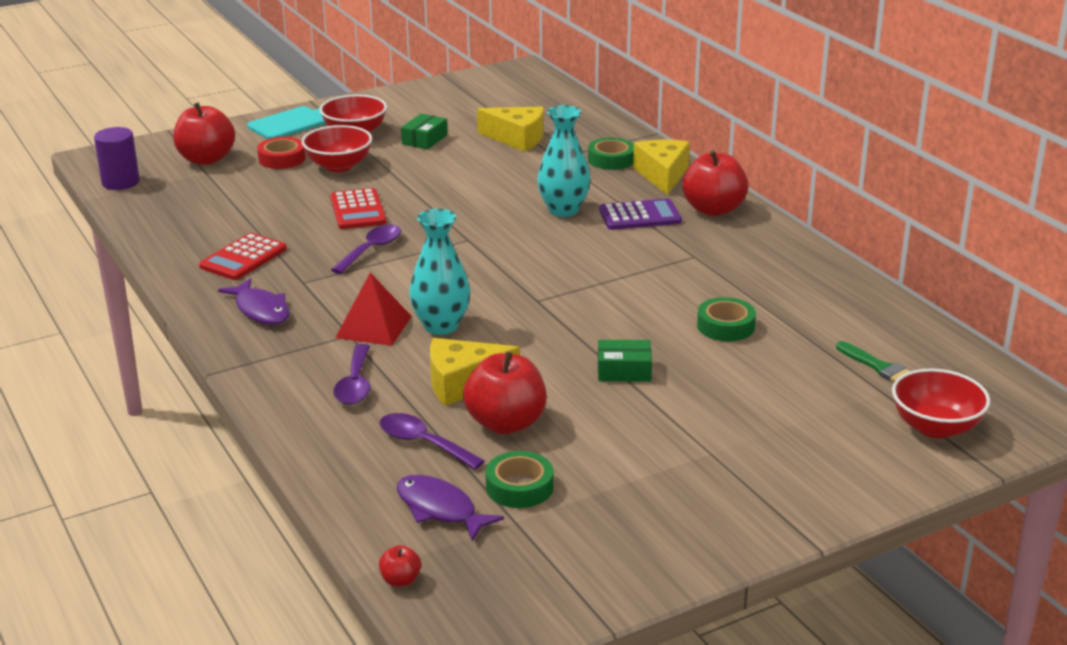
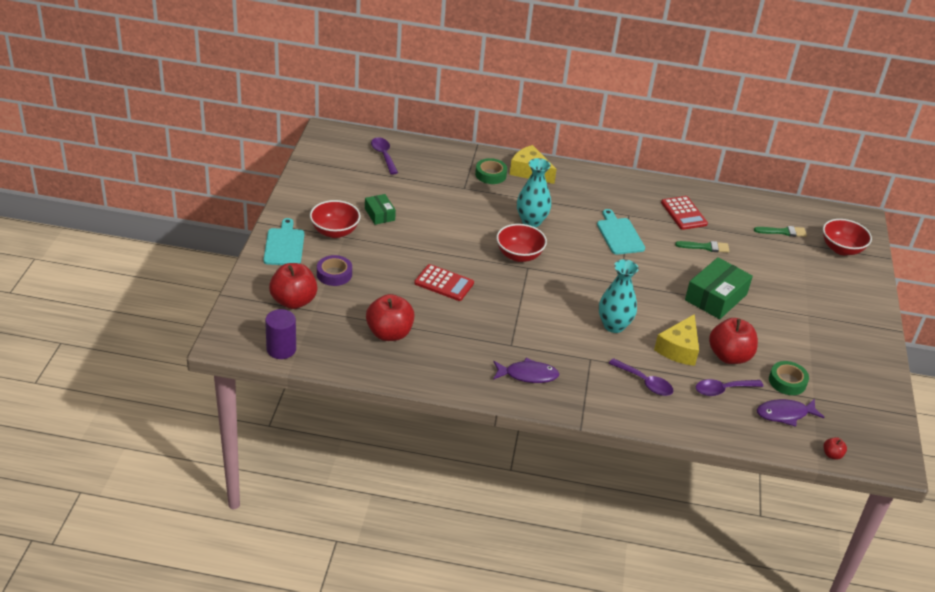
camera: 55 degrees left, 10 degrees up
red calculator [199,233,287,280] -> red calculator moved to [661,196,708,230]
red tape [257,137,306,169] -> purple tape [317,255,352,286]
red bowl [302,125,372,172] -> red bowl moved to [496,224,547,262]
purple spoon [331,225,401,274] -> purple spoon moved to [371,137,398,175]
red pyramid [335,272,412,346] -> none
yellow cheese [477,107,544,152] -> none
green box [598,340,652,382] -> green box [685,257,753,319], size x1.79
purple calculator [599,199,682,230] -> none
red apple [682,150,749,216] -> red apple moved to [366,294,415,341]
green tape [697,297,756,341] -> green brush [675,241,729,253]
none -> turquoise cutting board [597,209,645,255]

